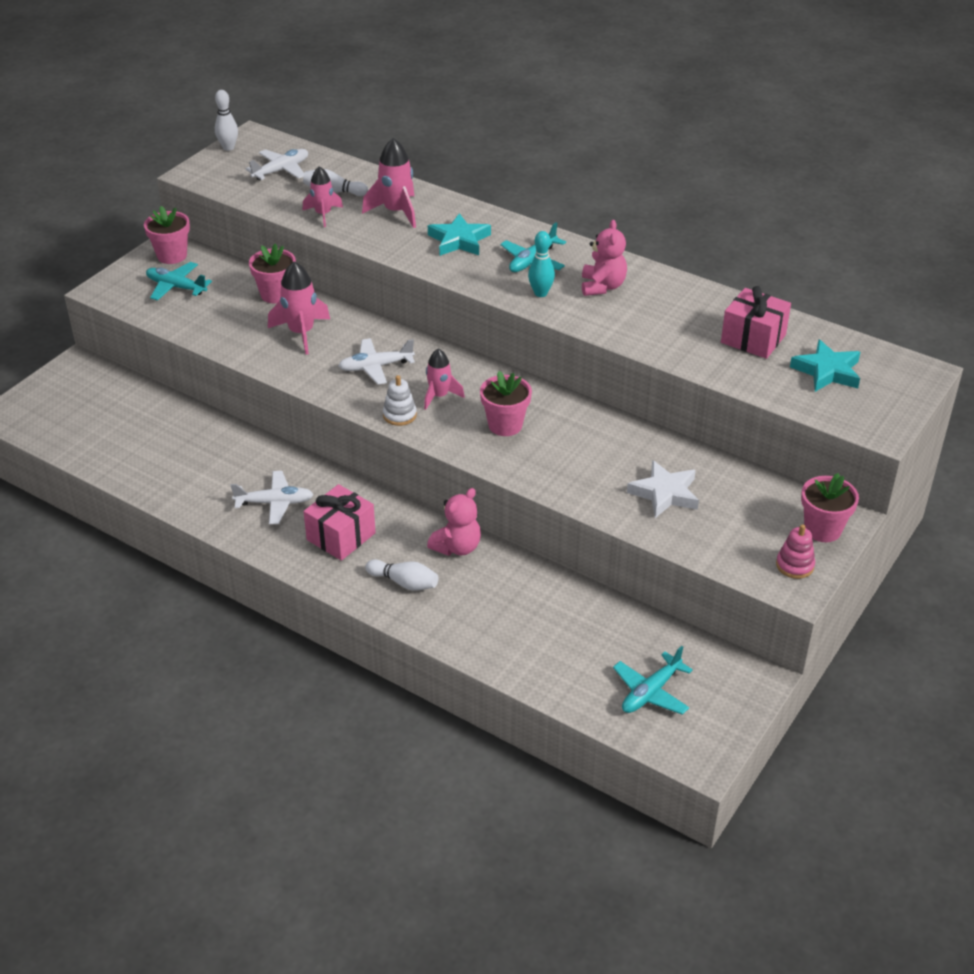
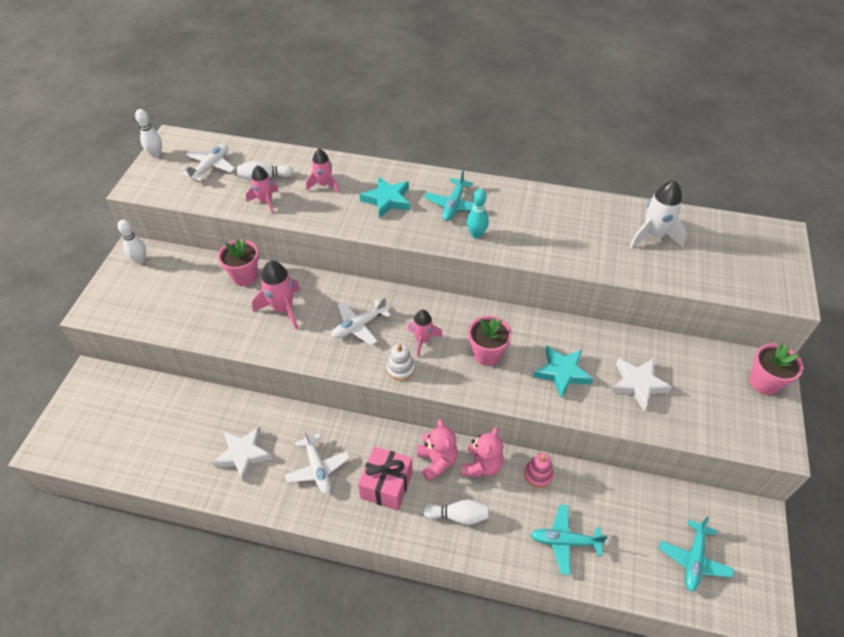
camera: 20 degrees left, 10 degrees up
pink flower pot [144,206,190,264] -> white bowling pin [118,219,146,264]
turquoise plane [146,262,212,301] -> turquoise plane moved to [531,505,608,575]
white plane [230,471,314,524] -> white plane turned 90 degrees clockwise [285,429,350,494]
pink rocket [362,138,416,228] -> pink rocket [306,149,339,193], size x0.66
pink teddy bear [582,220,627,296] -> pink teddy bear moved to [417,419,458,481]
pink gift [721,286,791,359] -> white rocket [629,180,687,248]
pink stacking toy [776,524,815,579] -> pink stacking toy moved to [524,453,554,488]
turquoise star [790,339,860,392] -> turquoise star moved to [533,346,593,398]
none -> white star [212,427,273,482]

